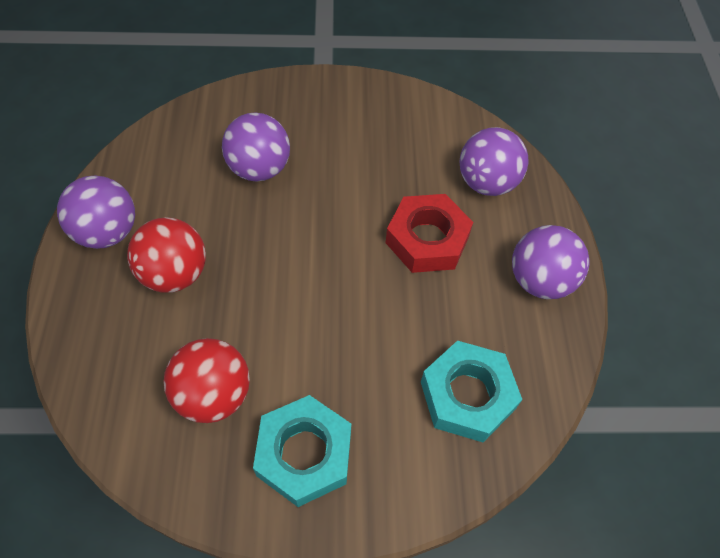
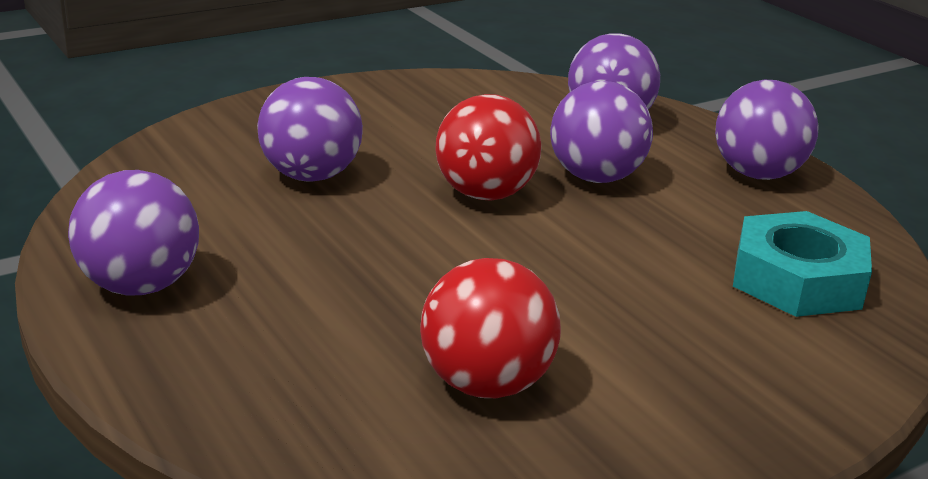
camera: 30 degrees left, 30 degrees down
red ball [127,217,206,292] -> red ball moved to [435,94,541,201]
turquoise nut [253,395,351,507] -> none
red nut [386,194,473,273] -> purple ball [550,81,653,183]

